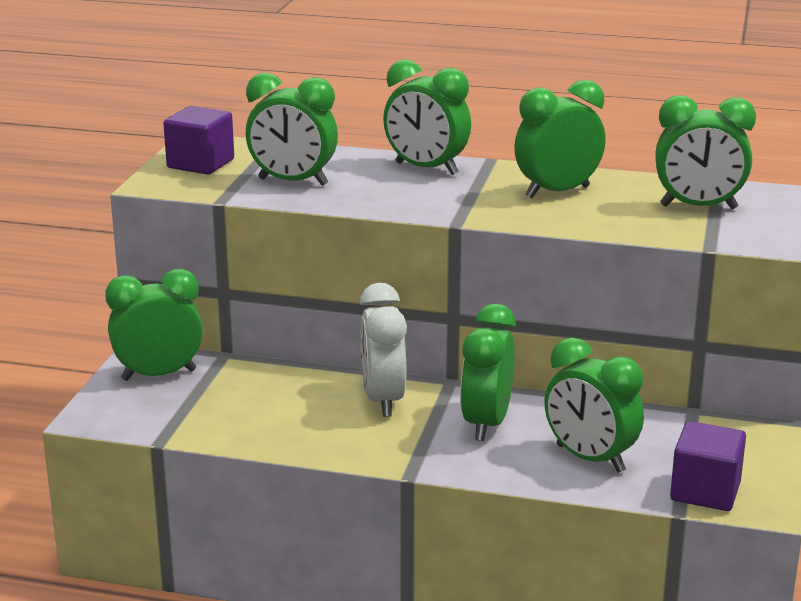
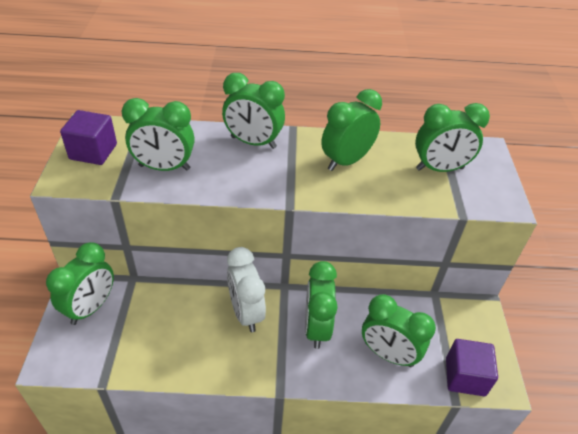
camera: 15 degrees left, 20 degrees up
green clock [105,269,203,381] -> green clock turned 150 degrees clockwise [46,242,114,325]

